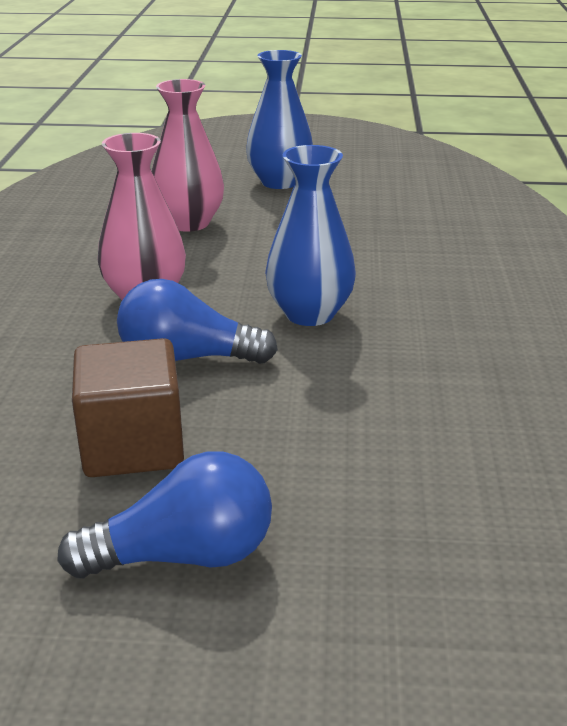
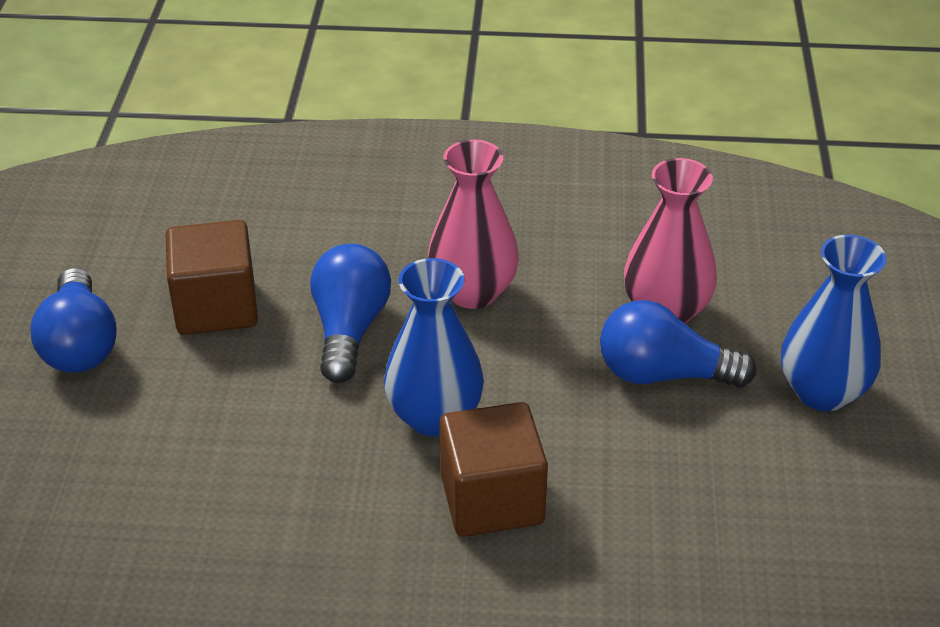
camera: 90 degrees right, 10 degrees up
none -> brown cube [440,402,548,537]
none -> blue light bulb [600,300,756,388]

